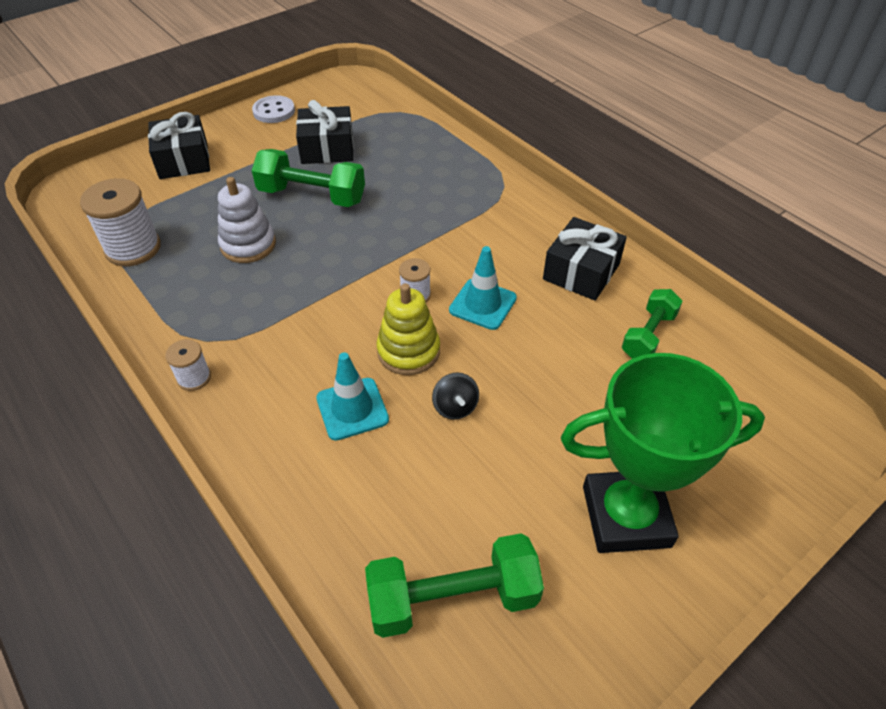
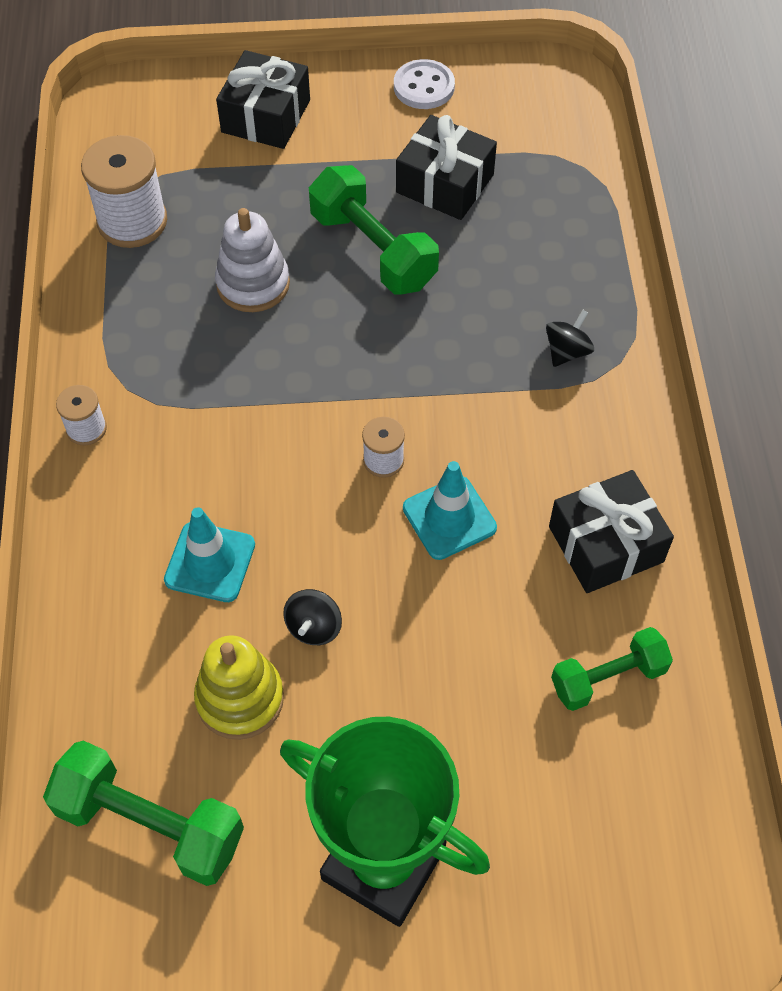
camera: 35 degrees right, 10 degrees up
yellow stacking toy [377,283,440,375] -> yellow stacking toy moved to [194,635,284,740]
none -> black spinning top [546,310,594,367]

